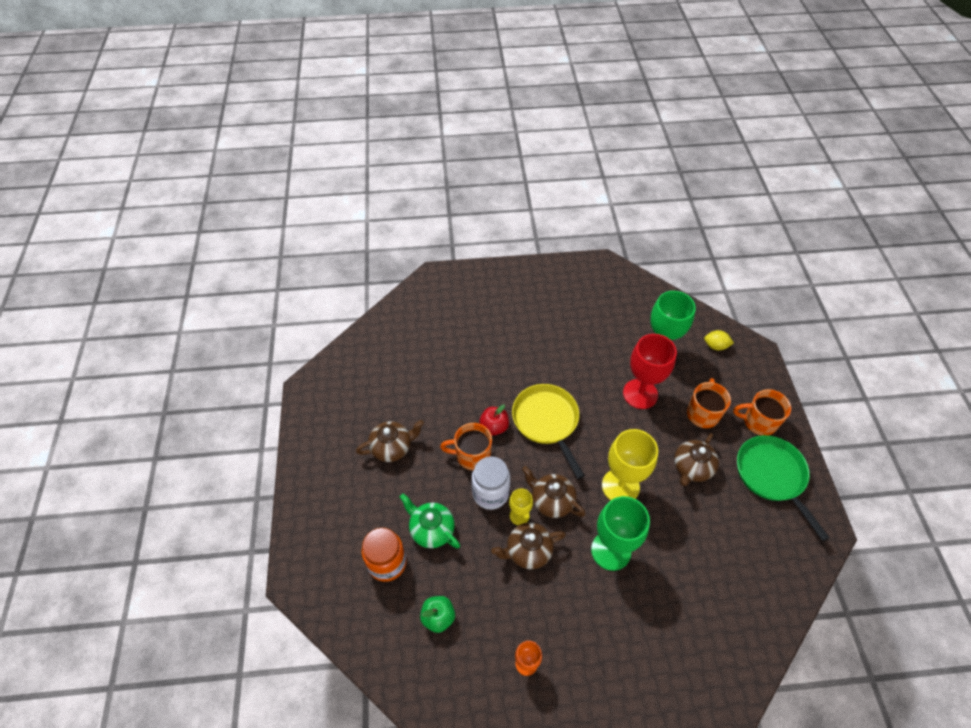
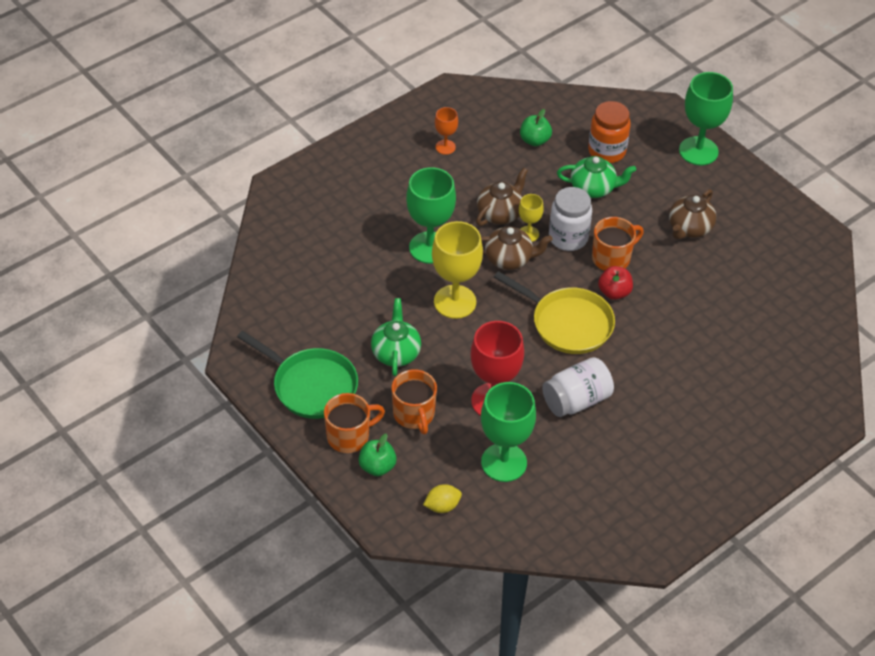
camera: 145 degrees right, 5 degrees down
brown teapot [674,433,719,486] -> green teapot [371,298,421,376]
none -> green apple [359,434,397,476]
none -> white jar [542,357,614,417]
none -> green goblet [679,72,733,165]

